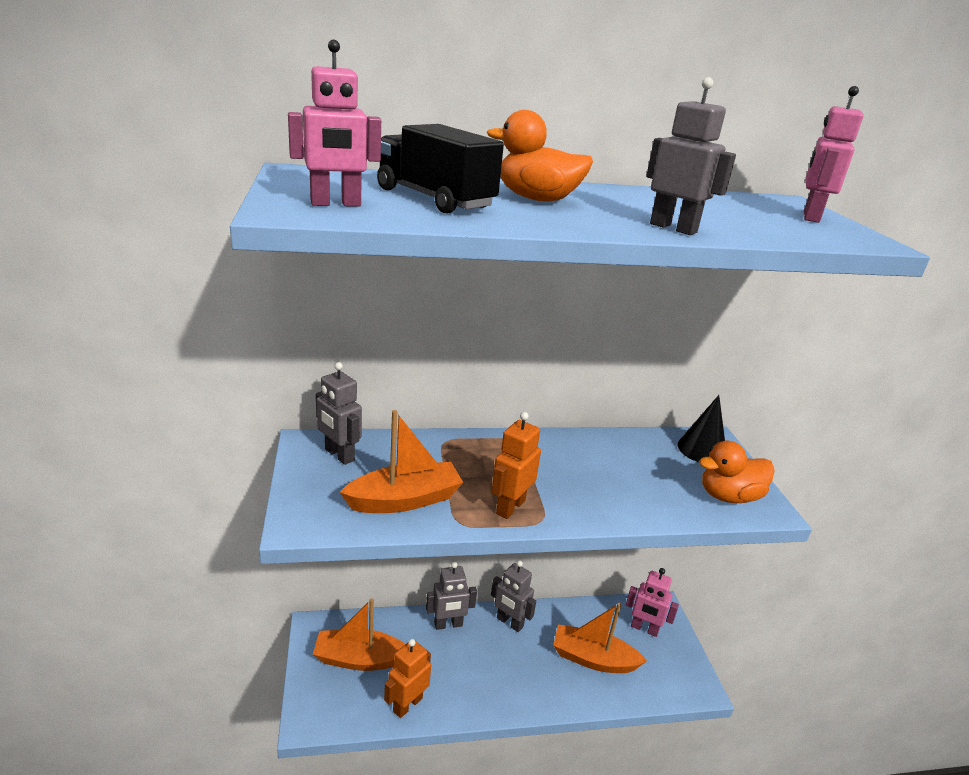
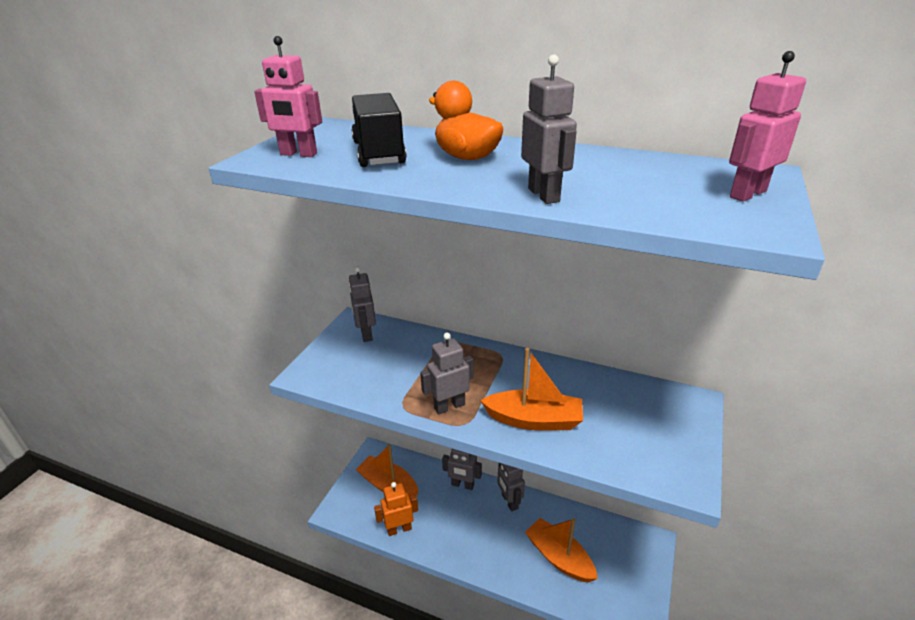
camera: 35 degrees right, 5 degrees up
orange boat [340,410,464,513] -> orange boat moved to [480,348,583,430]
orange robot [492,412,541,519] -> grey robot [420,333,474,414]
pink robot [626,568,679,637] -> none
black cone [677,395,725,462] -> none
orange duck [699,441,775,503] -> none

